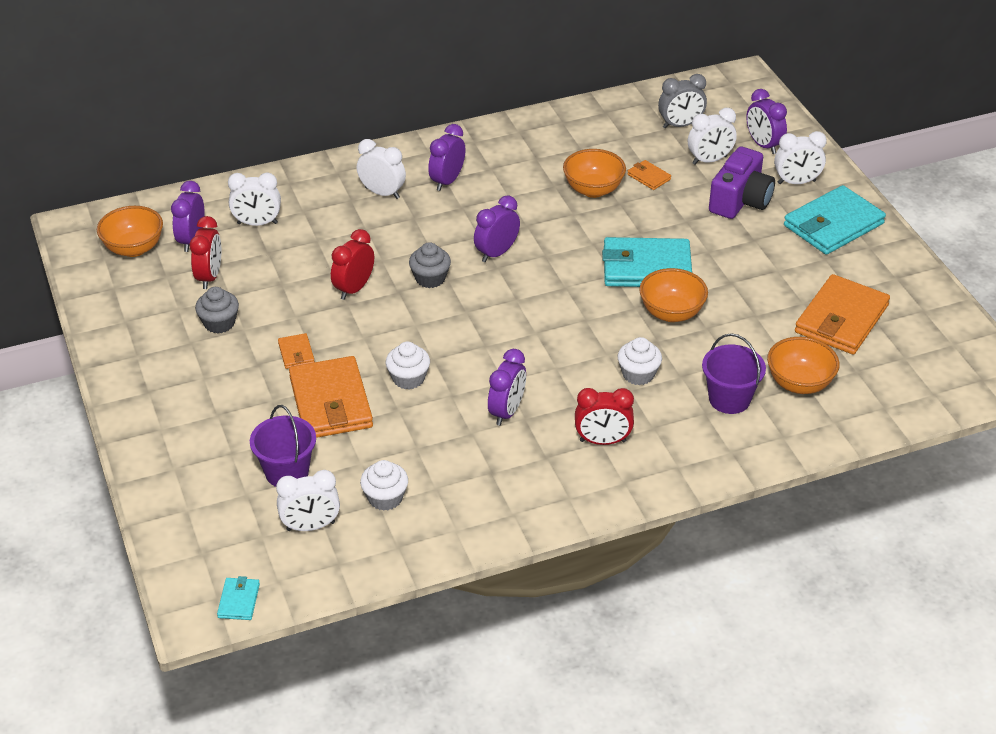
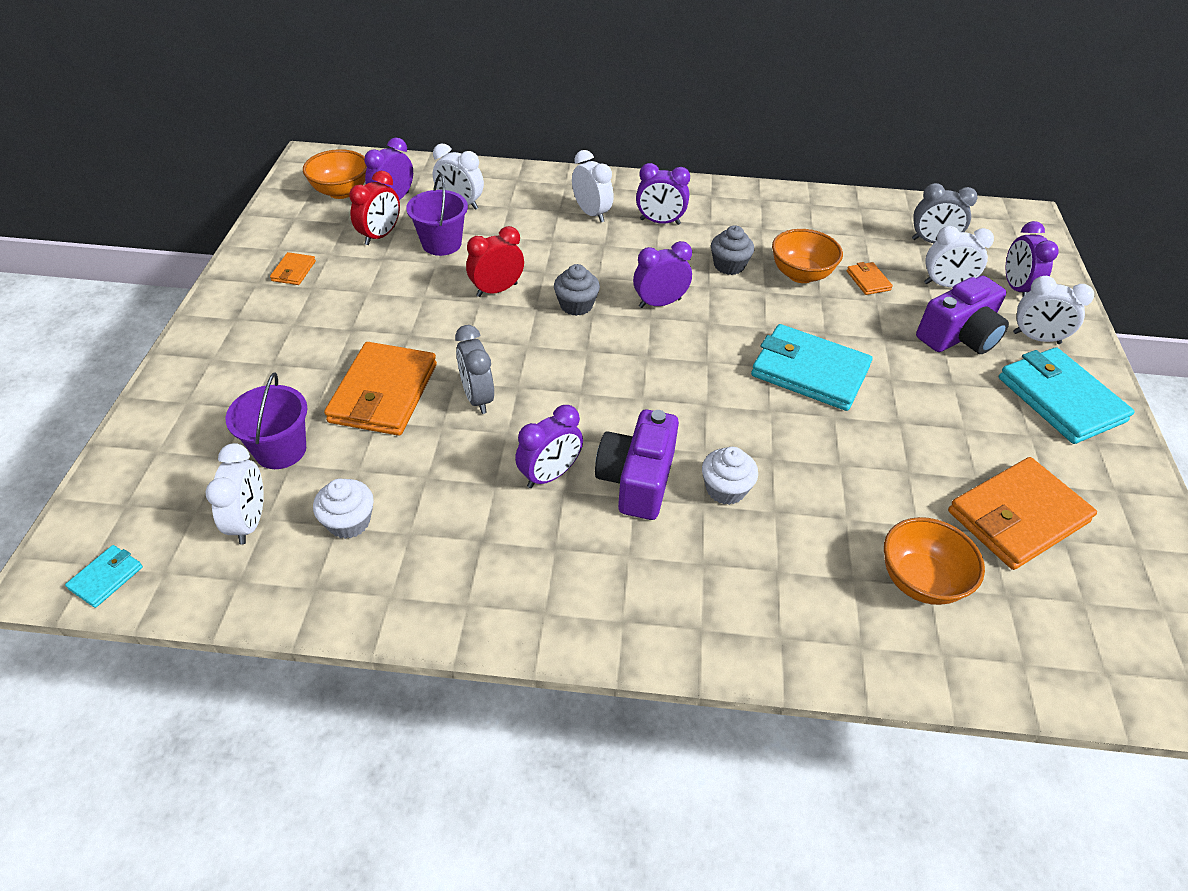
camera: 25 degrees right, 5 degrees up
grey cupcake [195,287,239,333] -> grey cupcake moved to [711,226,754,275]
white clock [276,470,340,531] -> white clock turned 105 degrees counterclockwise [205,443,264,544]
orange wallet [278,333,315,369] -> orange wallet moved to [270,252,316,285]
white cupcake [386,342,430,389] -> grey clock [455,325,494,414]
purple clock [428,124,465,191] -> purple clock turned 135 degrees counterclockwise [636,163,690,225]
red clock [575,388,634,445] -> none
orange bowl [639,268,708,322] -> none
purple bucket [702,333,766,414] -> purple bucket moved to [406,174,468,256]
turquoise wallet [784,185,886,255] -> turquoise wallet turned 75 degrees clockwise [999,347,1135,444]
none -> purple camera [595,410,679,520]

